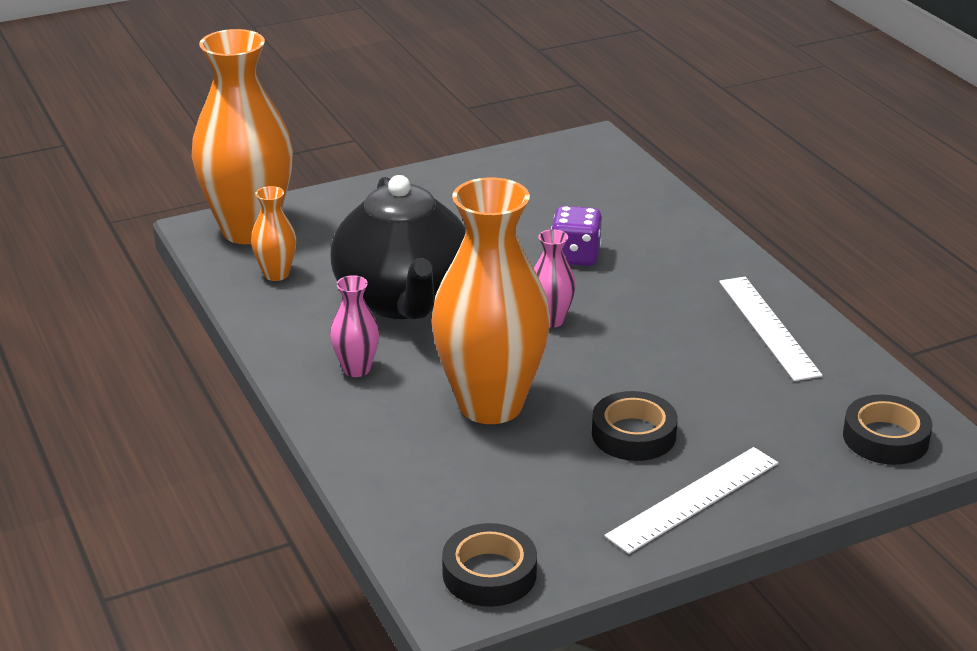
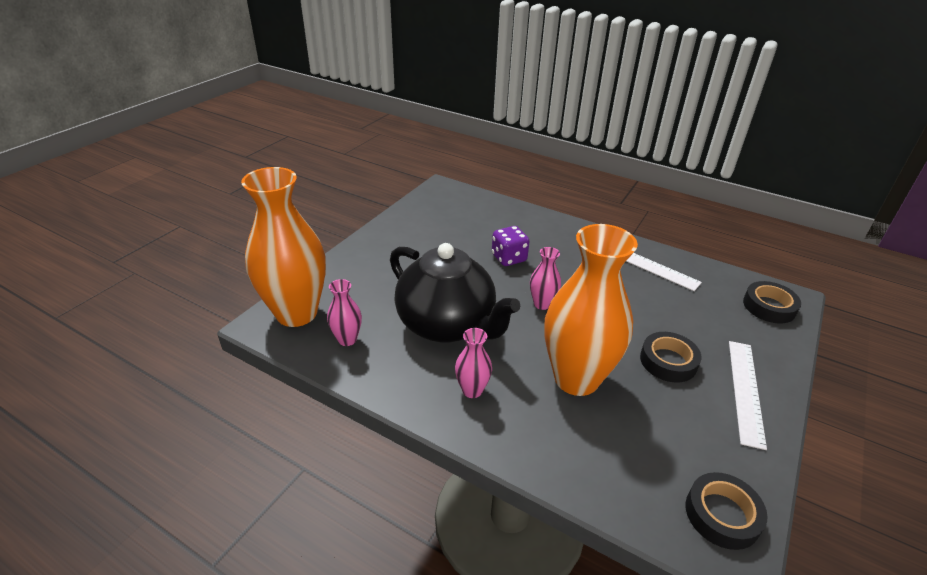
camera: 35 degrees left, 5 degrees up
orange vase [251,186,296,281] -> pink vase [327,279,362,346]

